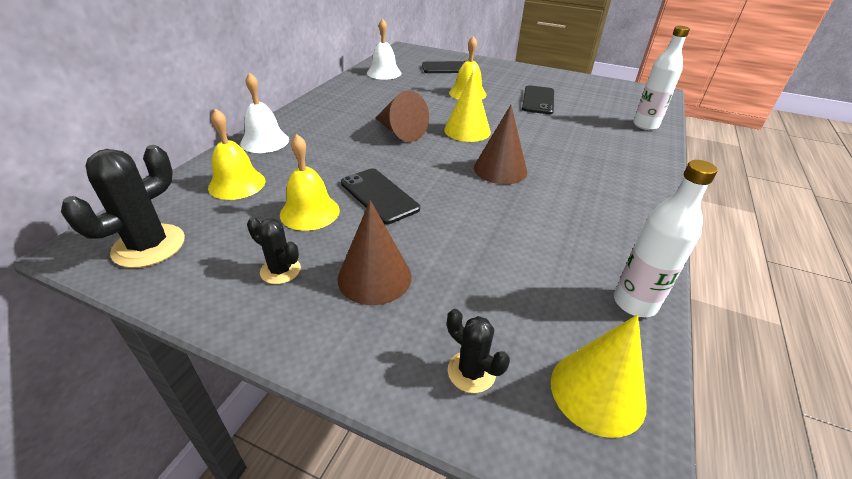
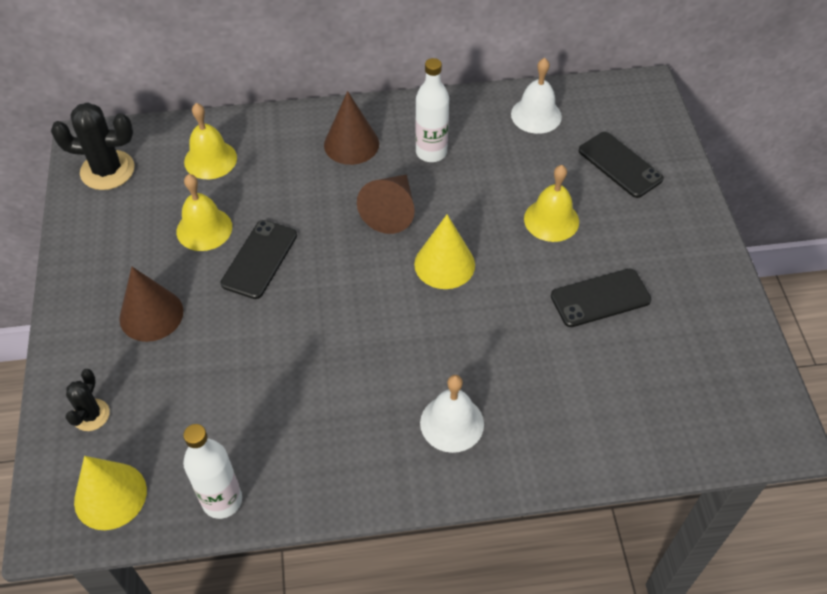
camera: 60 degrees right, 15 degrees up
white bell [240,73,289,153] -> white bell moved to [420,375,484,453]
black cactus [247,217,301,284] -> none
brown cone [474,105,527,184] -> brown cone moved to [324,91,379,165]
white bottle [633,26,690,130] -> white bottle moved to [415,58,449,162]

